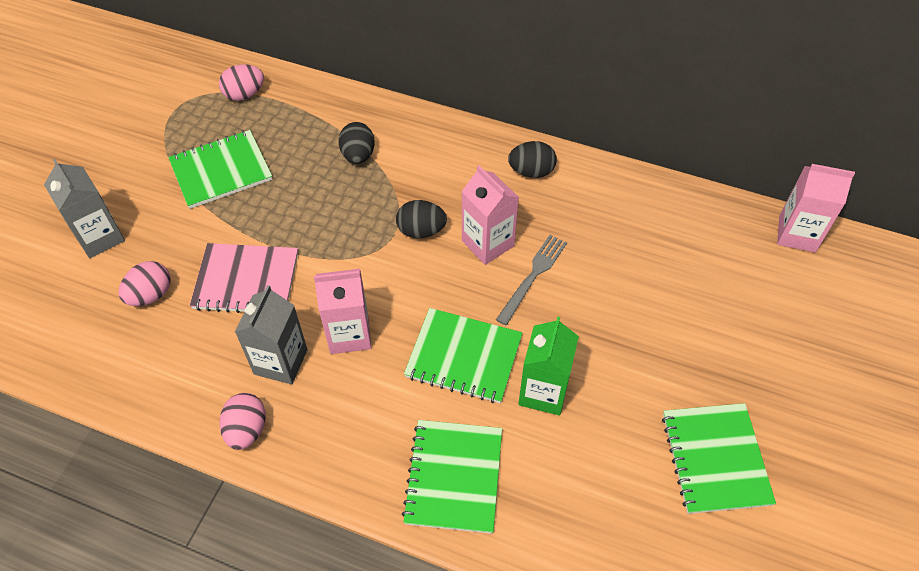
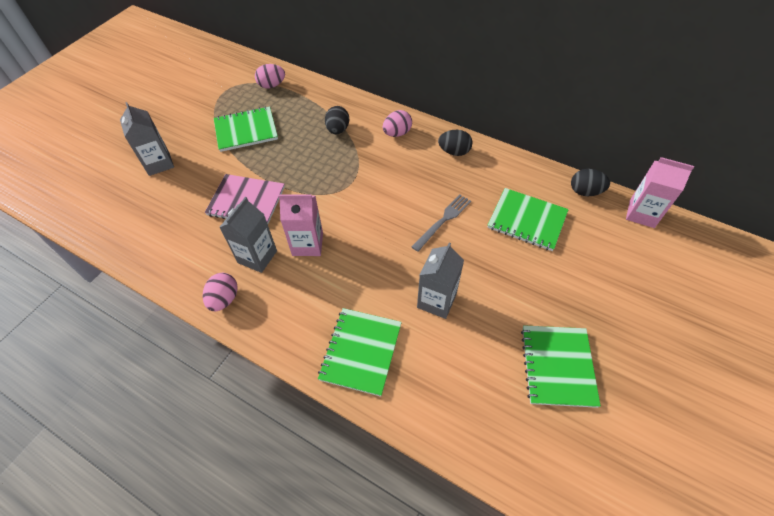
camera: 10 degrees right, 0 degrees up
pink egg [118,261,171,306] -> pink egg moved to [383,110,412,137]
black egg [396,200,447,238] -> black egg moved to [571,169,610,196]
green notebook [404,308,523,403] -> green notebook moved to [487,188,569,251]
pink carton [461,165,519,265] -> none
green carton [518,317,579,415] -> grey carton [417,242,464,319]

